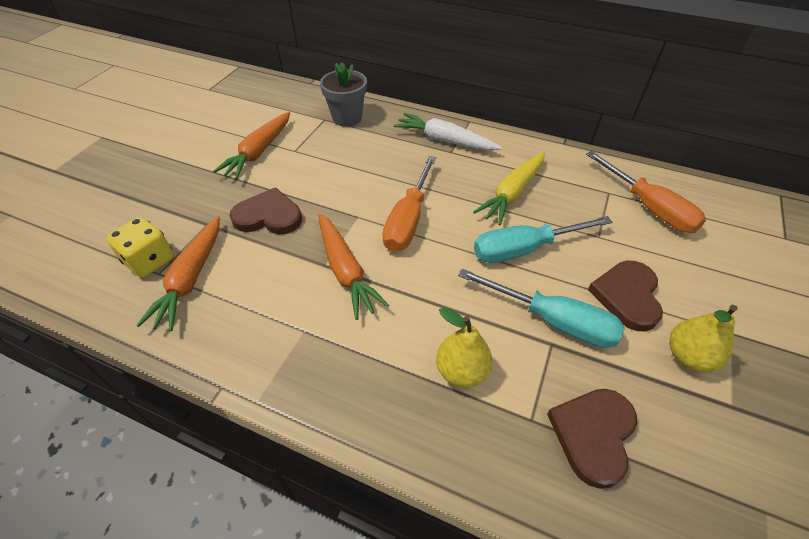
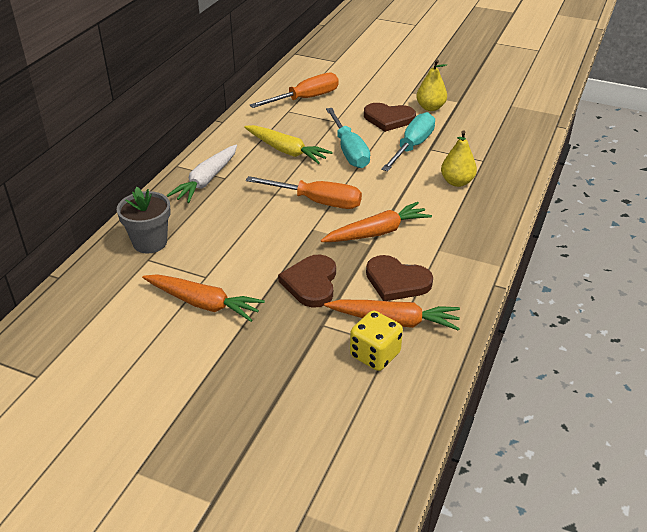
camera: 90 degrees left, 10 degrees down
brown heart [547,389,637,489] -> brown heart moved to [366,255,433,301]

